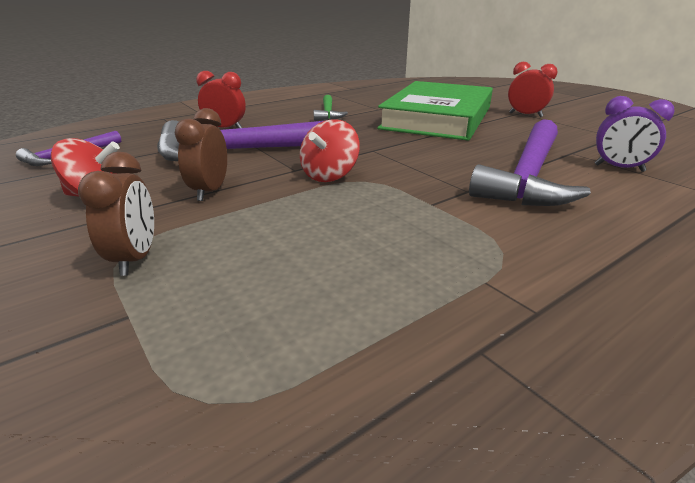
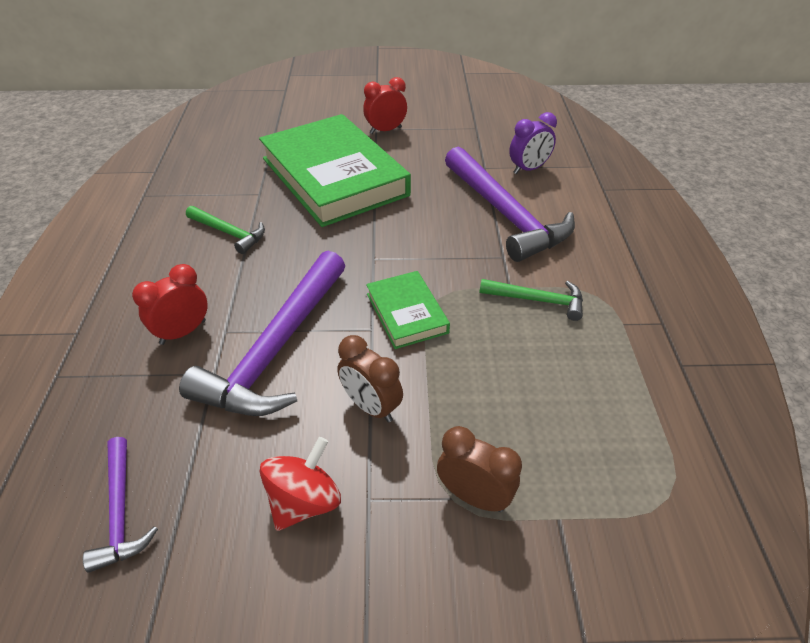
camera: 55 degrees left, 15 degrees up
red spinning top [300,119,360,182] -> green book [366,271,450,349]
none -> green hammer [479,279,583,321]

